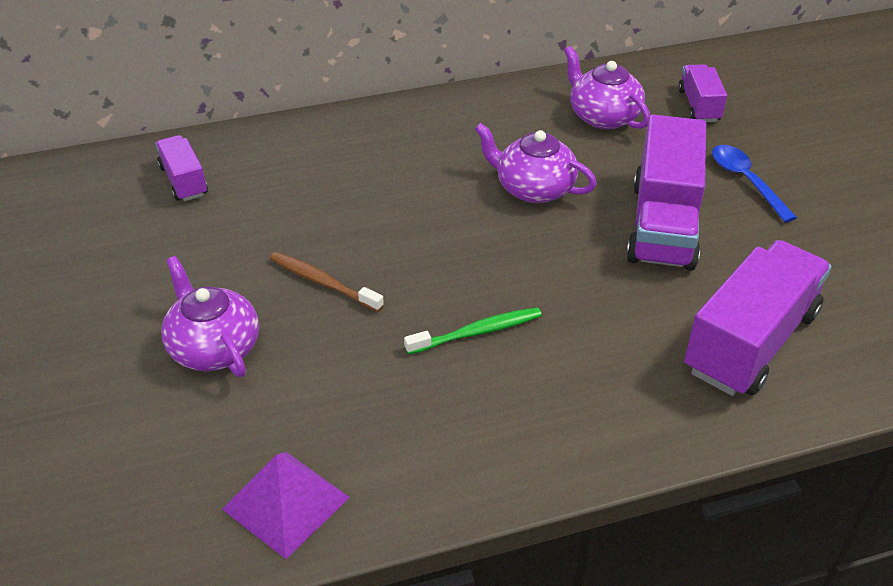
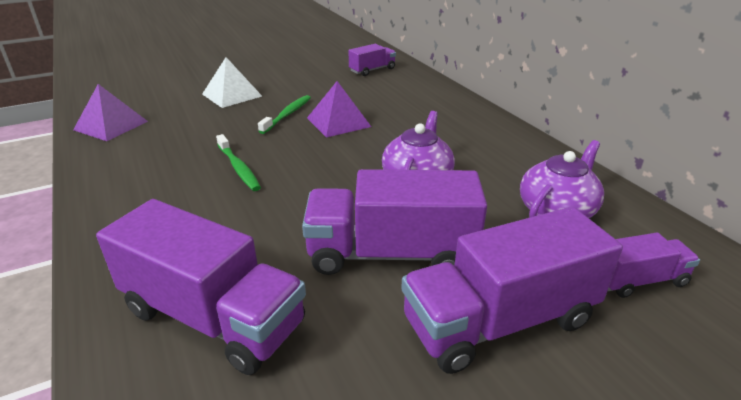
camera: 80 degrees right, 10 degrees down
purple teapot [161,256,259,377] -> white pyramid [202,57,262,108]
brown toothbrush [270,252,384,312] -> green toothbrush [258,95,311,134]
blue spoon [712,145,797,223] -> purple truck [401,207,623,374]
none -> purple pyramid [307,81,371,138]

